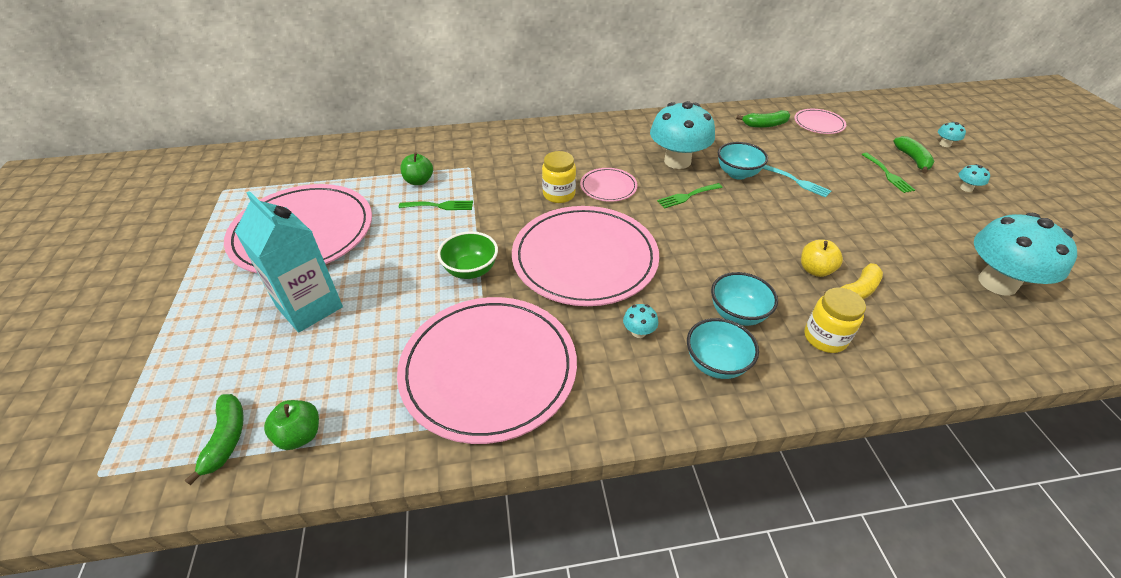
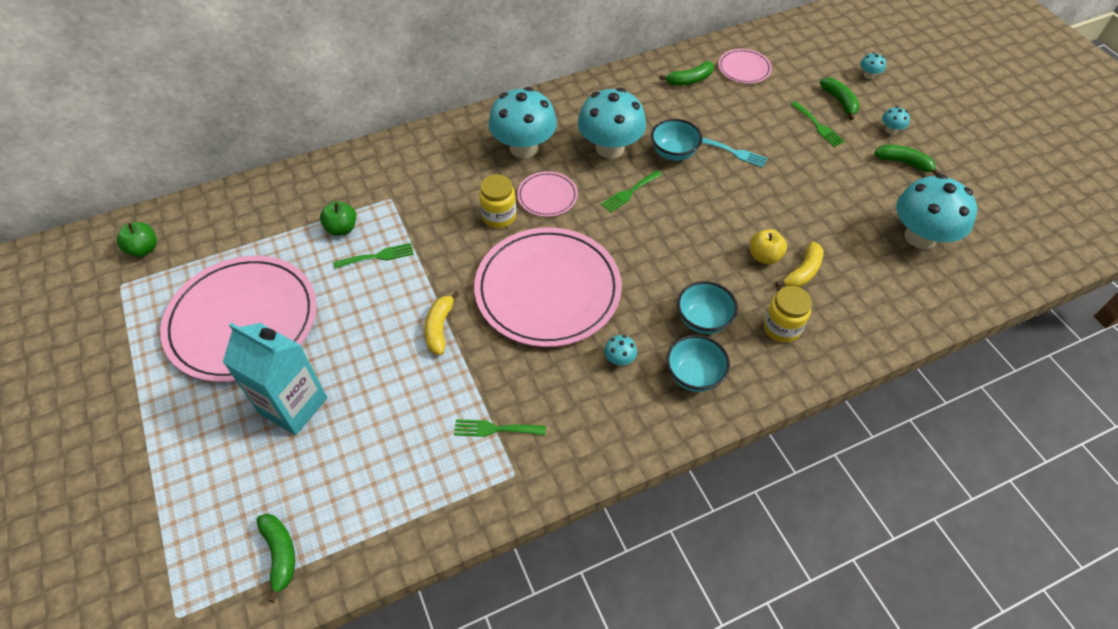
camera: 15 degrees left, 10 degrees up
green apple [264,400,319,450] -> green apple moved to [117,222,157,257]
pink plate [397,297,577,444] -> green fork [454,419,546,437]
green bowl [437,231,498,279] -> yellow banana [424,291,460,355]
none -> turquoise mushroom [489,87,557,158]
none -> green banana [874,144,941,176]

